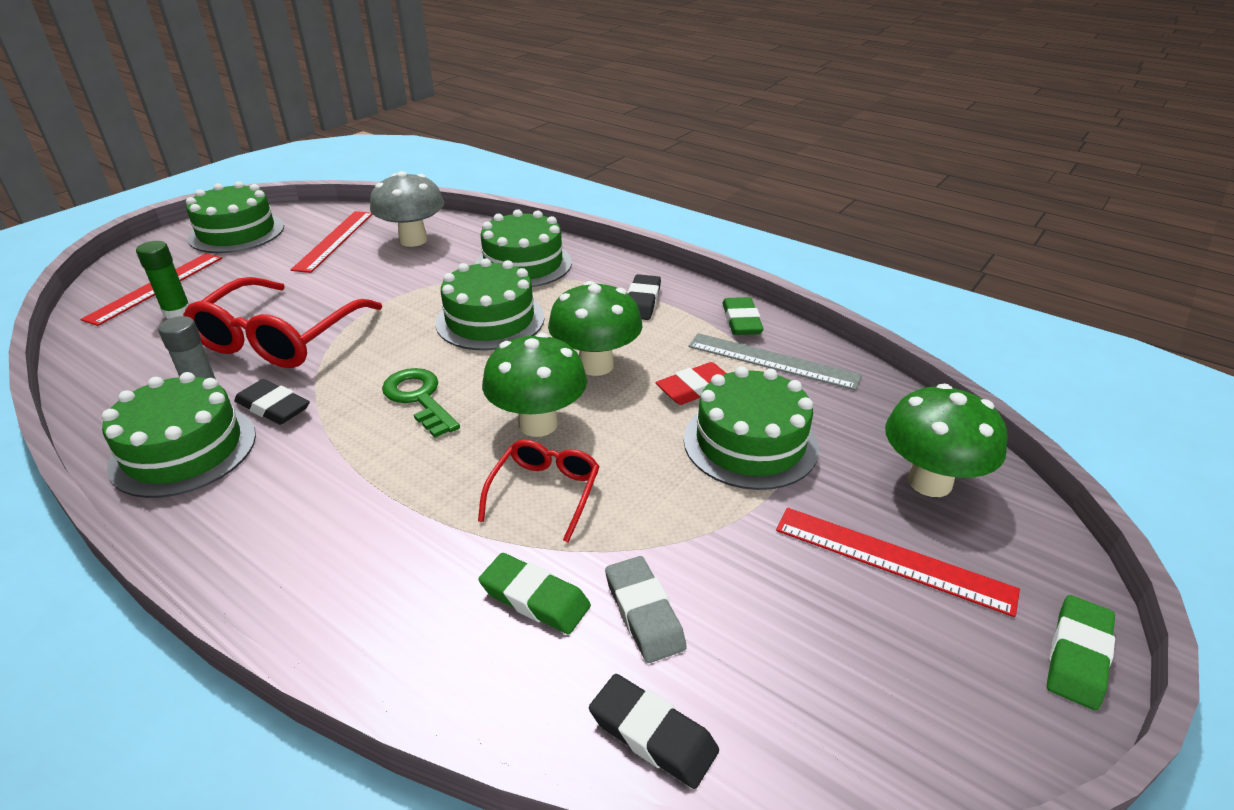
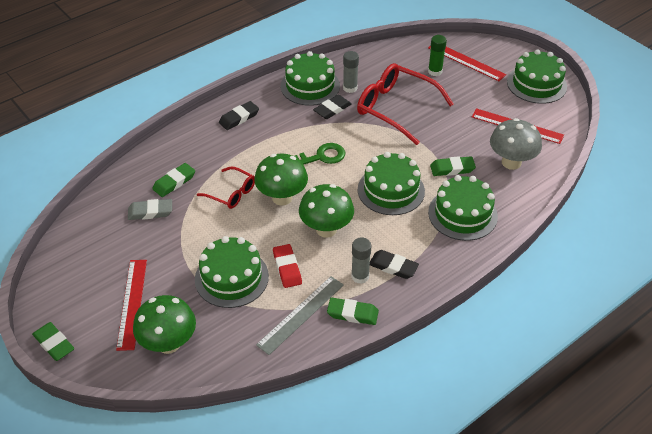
camera: 105 degrees right, 10 degrees up
black eraser [589,674,719,789] -> black eraser moved to [219,101,259,130]
red ruler [776,508,1020,617] -> red ruler turned 45 degrees counterclockwise [116,260,147,351]
none -> grey glue stick [351,237,371,284]
none -> green eraser [430,156,476,176]

